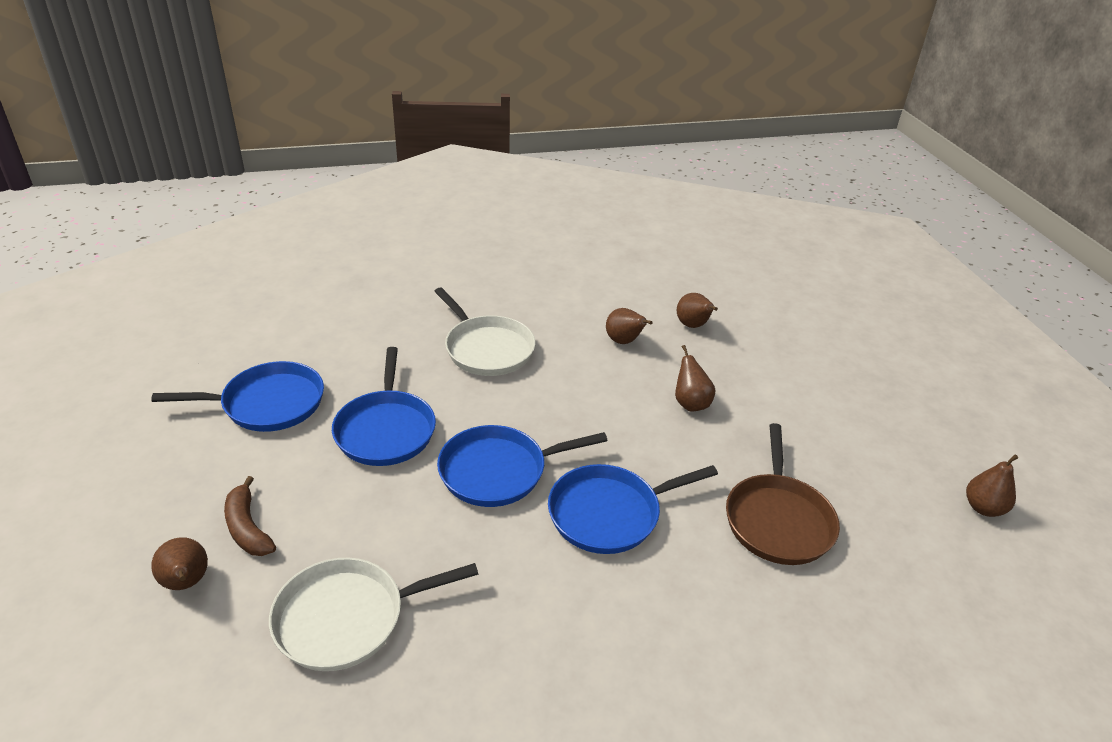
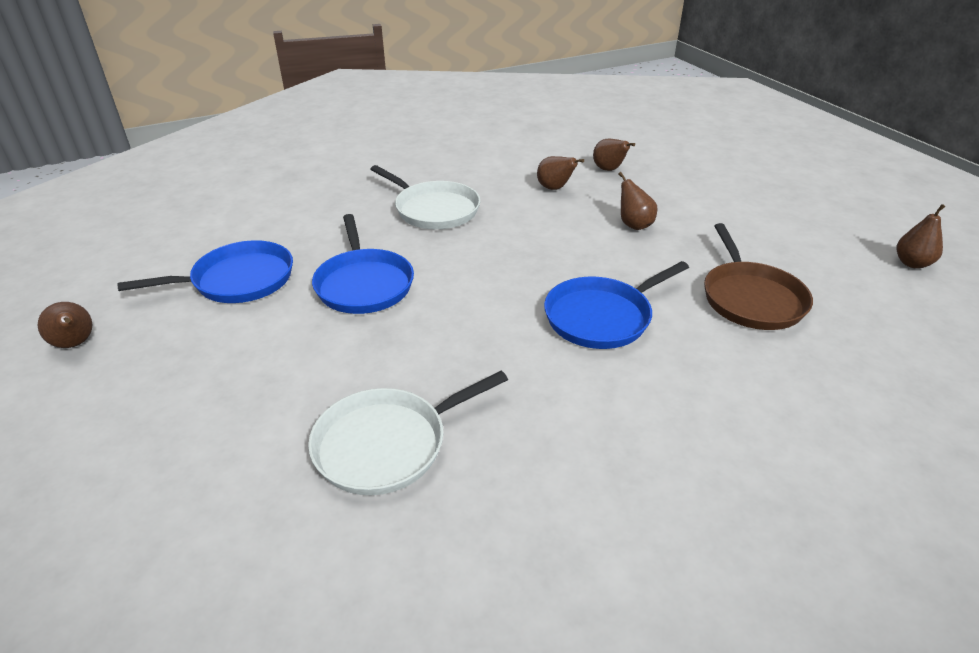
camera: 10 degrees left, 0 degrees up
brown pear [151,537,208,590] -> brown pear moved to [38,302,92,348]
brown banana [224,476,276,556] -> none
blue pan [437,425,608,507] -> none

